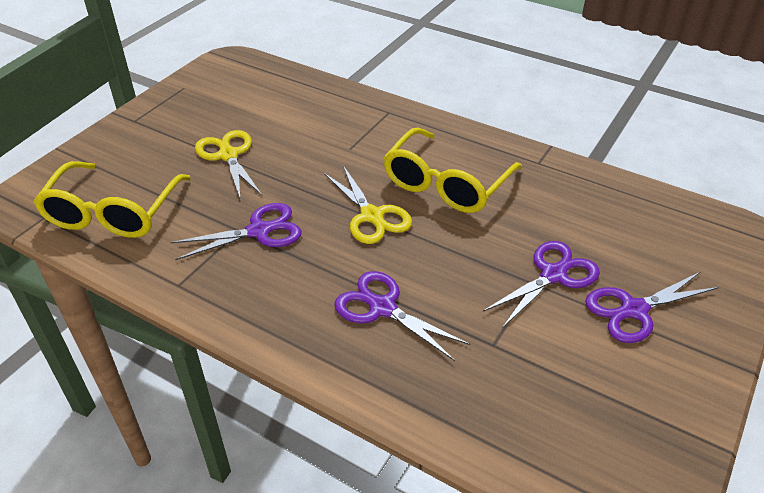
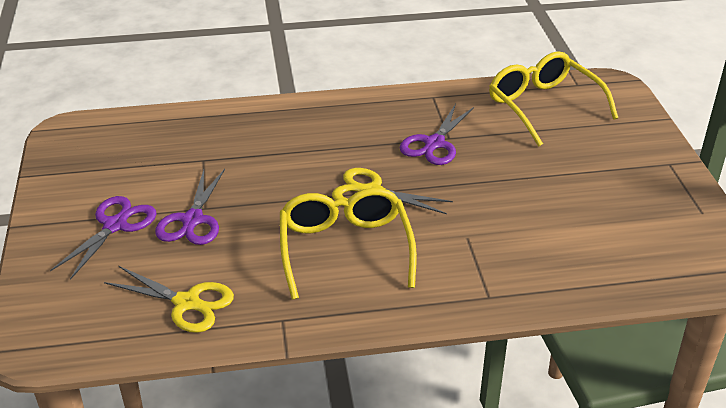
camera: 140 degrees right, 5 degrees down
yellow scissors [195,130,262,200] -> yellow scissors moved to [104,266,234,333]
purple scissors [334,271,470,361] -> none

